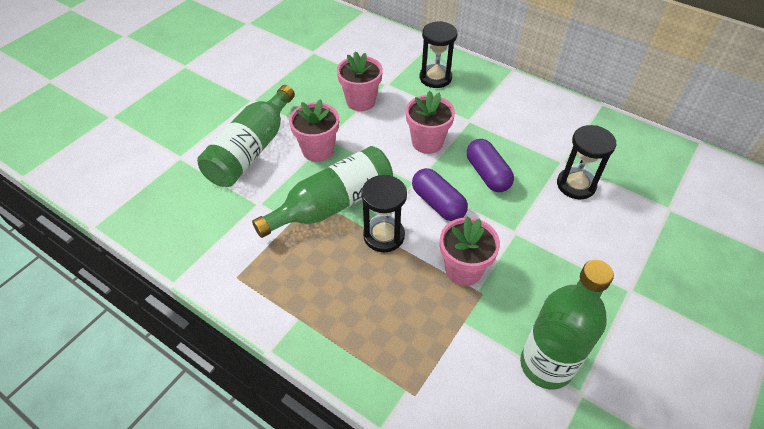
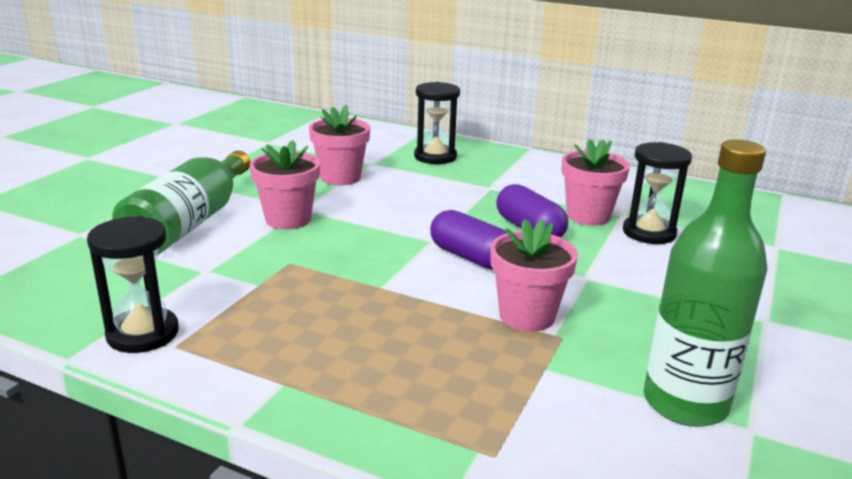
camera: 10 degrees left, 25 degrees down
green bottle [252,146,393,238] -> none
black hourglass [361,175,407,252] -> black hourglass moved to [87,216,179,353]
pink flower pot [406,91,455,154] -> pink flower pot moved to [562,139,630,225]

